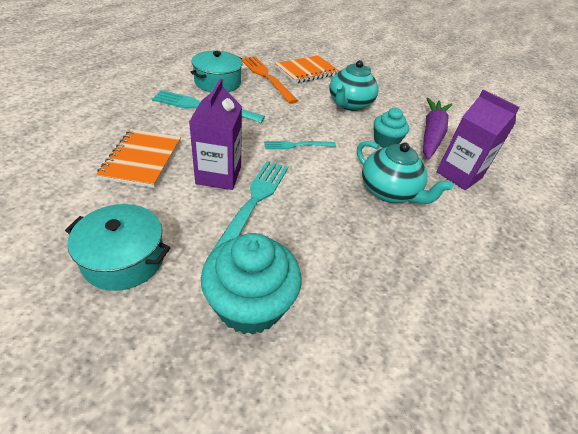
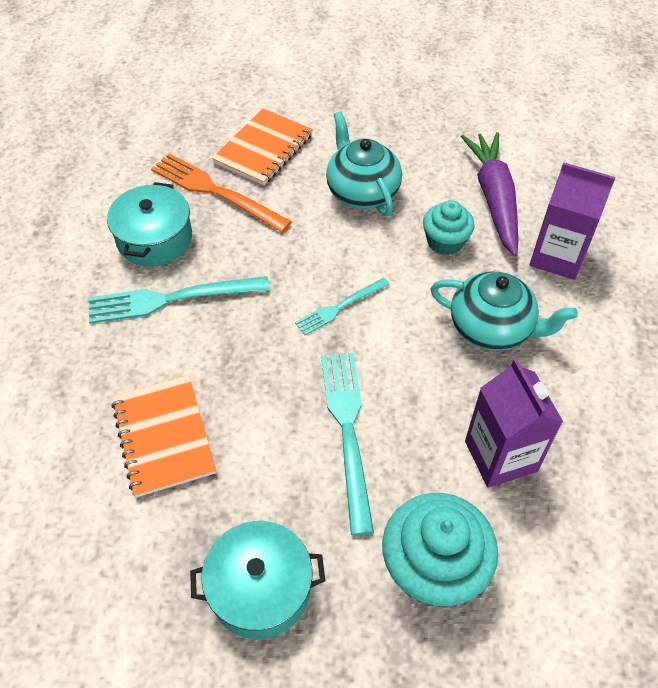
camera: 20 degrees left, 10 degrees up
purple carton [189,79,242,190] -> purple carton moved to [465,358,563,488]
turquoise teapot [329,60,379,111] -> turquoise teapot turned 150 degrees clockwise [326,111,402,216]

